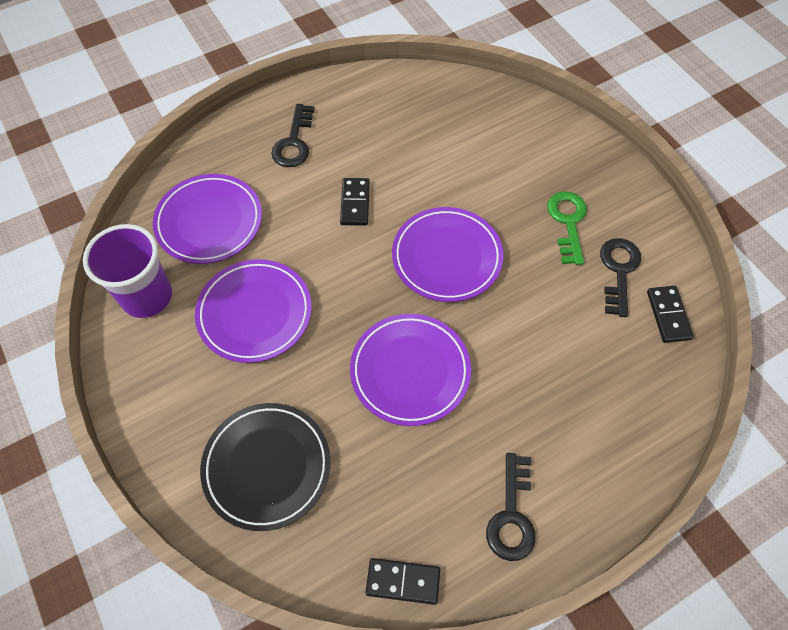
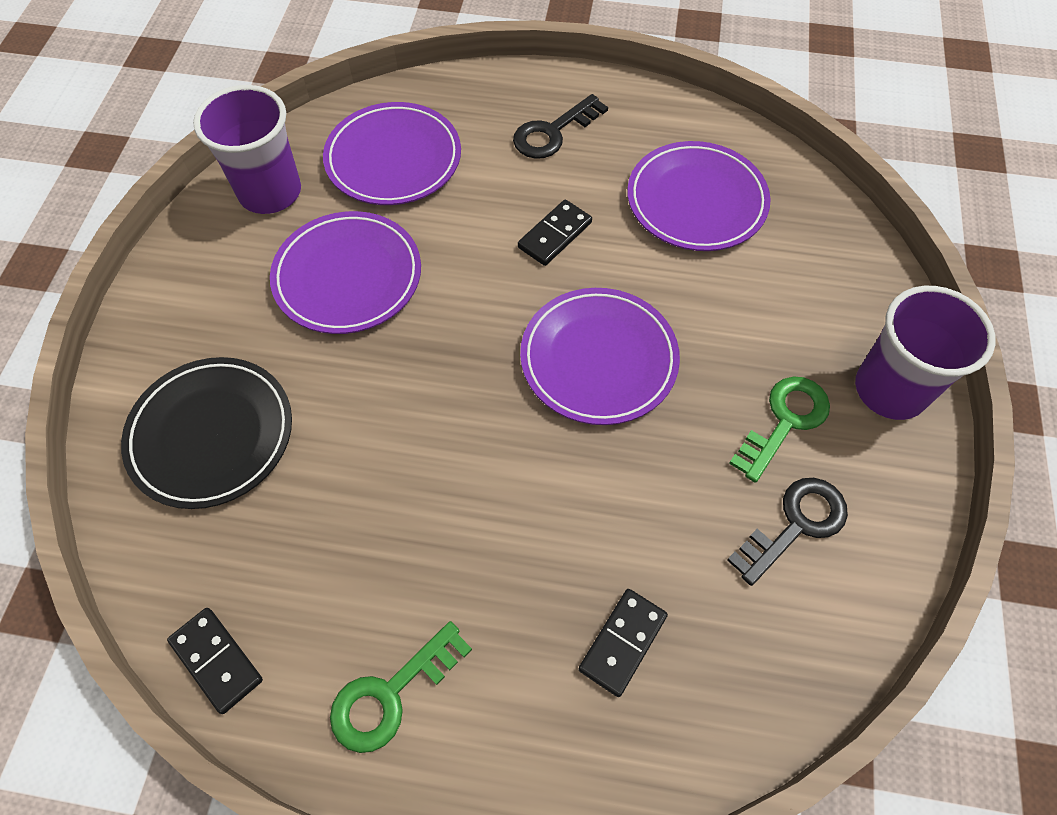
camera: 40 degrees right, 0 degrees up
purple plate [350,314,471,426] -> purple plate moved to [627,141,771,251]
black key [486,453,536,561] -> green key [330,621,472,753]
black domino [647,286,694,343] -> black domino moved to [579,589,668,697]
none -> purple cup [855,286,996,420]

